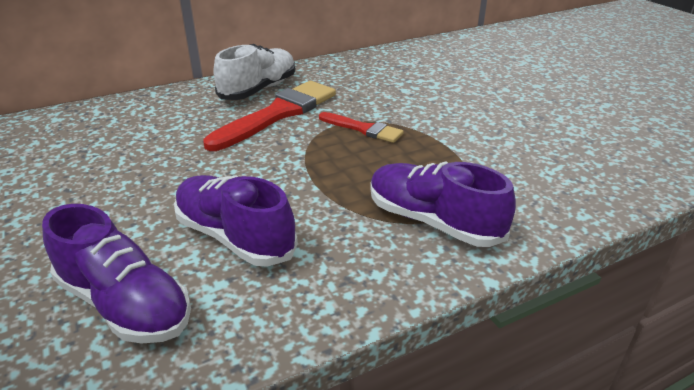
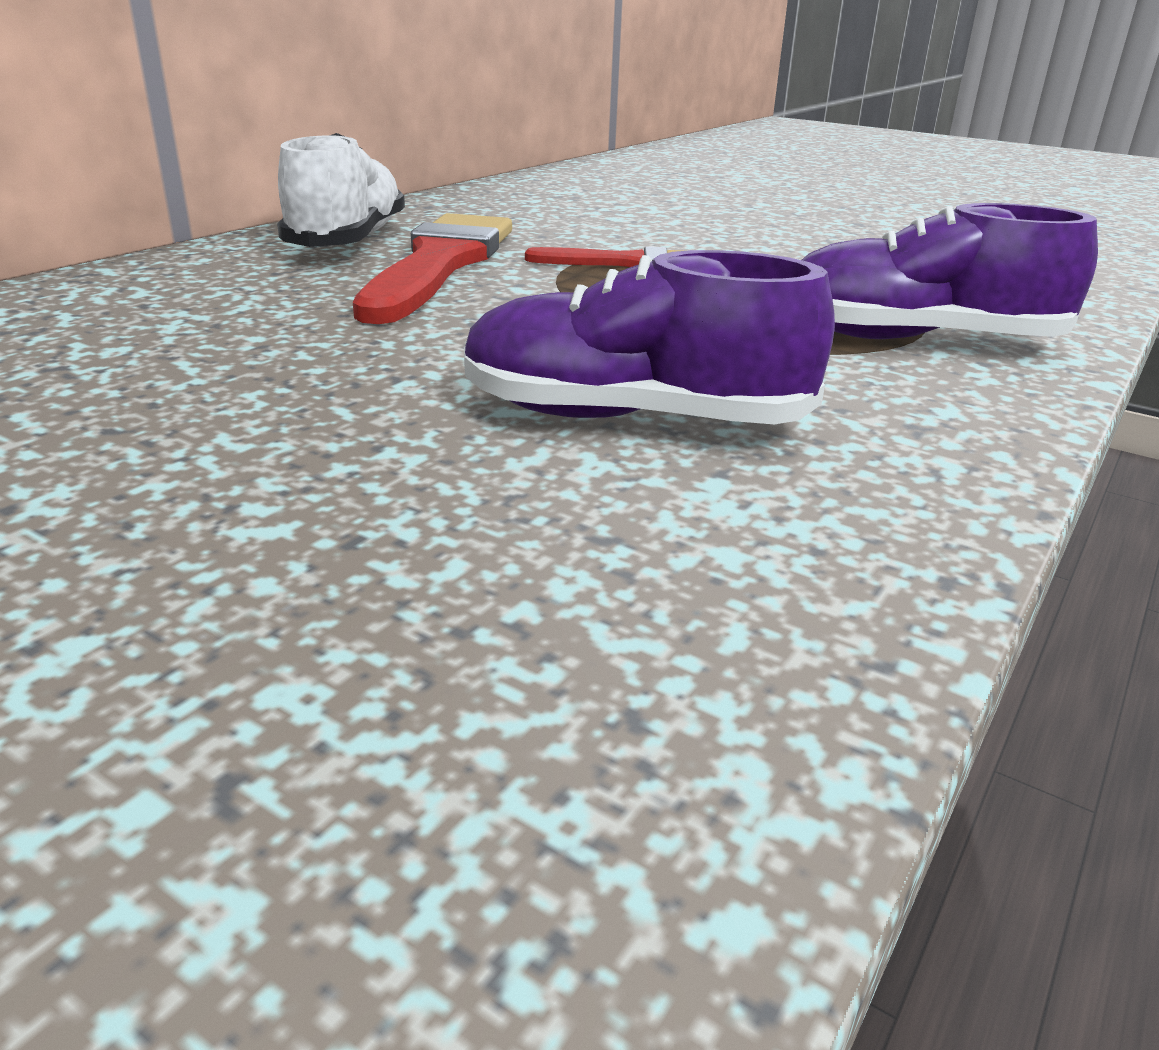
camera: 30 degrees left, 5 degrees down
purple shoe [42,204,191,344] -> none

